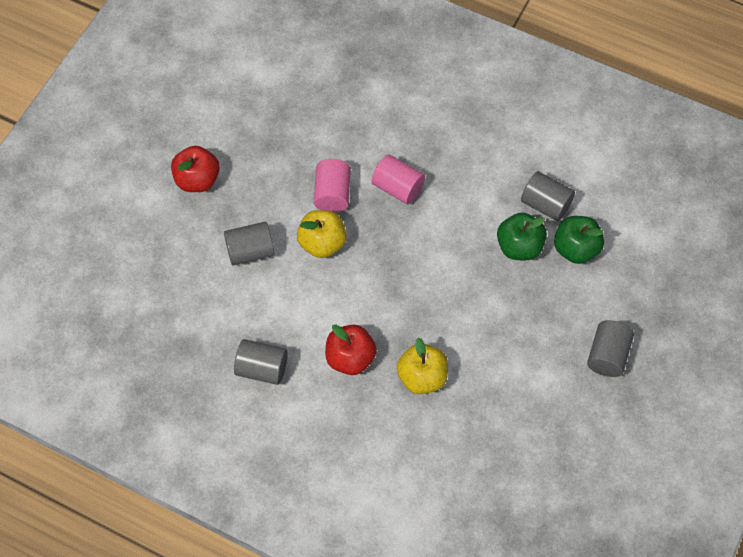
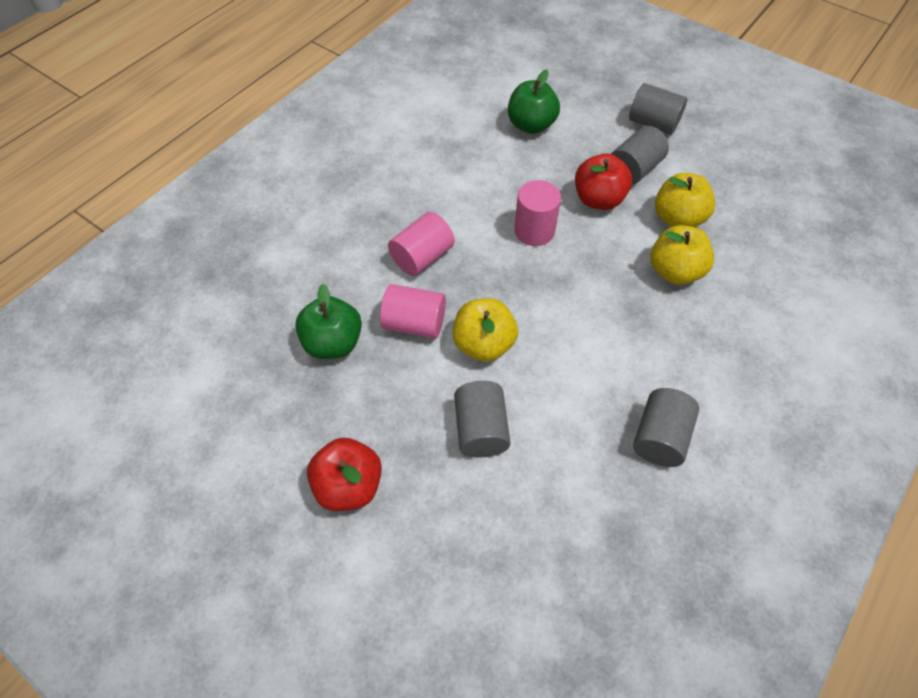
camera: 80 degrees left, 5 degrees down
red apple [325,324,377,375] -> red apple moved to [575,153,632,210]
green apple [497,212,547,260] -> green apple moved to [295,284,362,359]
grey cylinder [521,171,575,221] -> grey cylinder moved to [611,126,669,185]
none -> pink cylinder [514,180,561,246]
none -> yellow apple [655,173,715,227]

